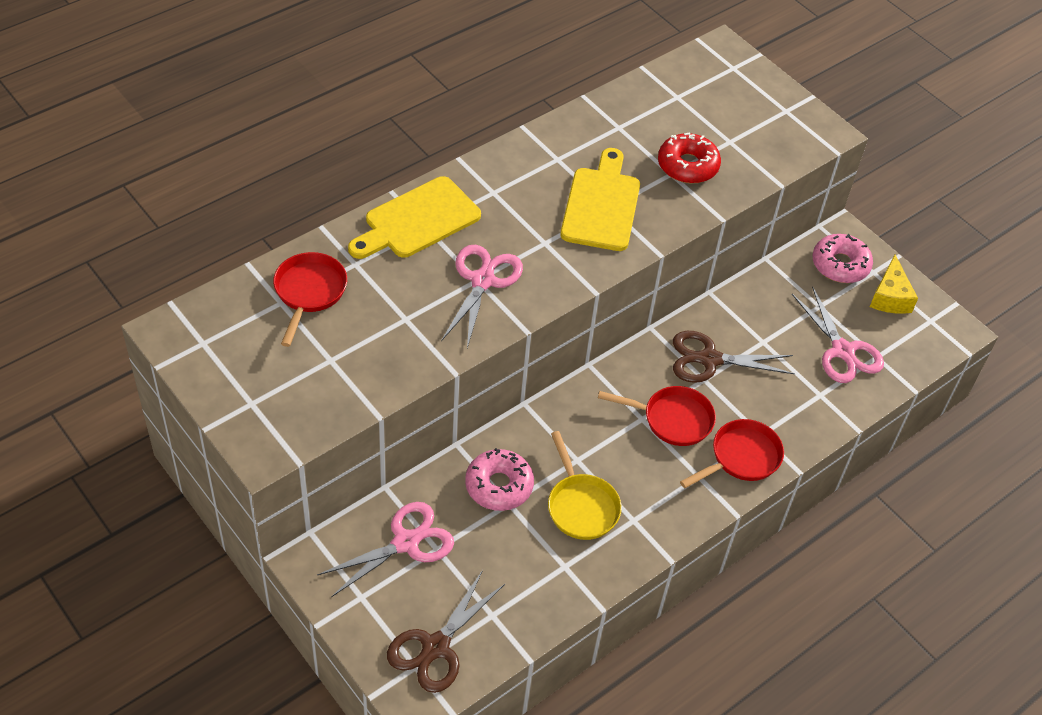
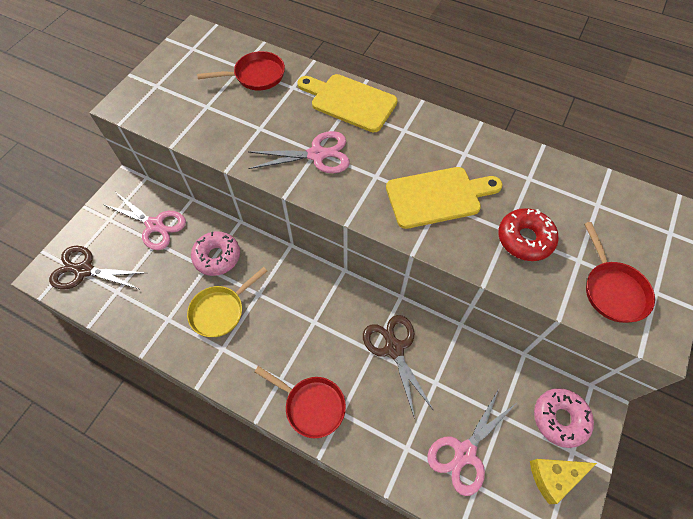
camera: 70 degrees right, 10 degrees up
red pan [598,386,716,446] -> red pan moved to [584,222,655,323]

